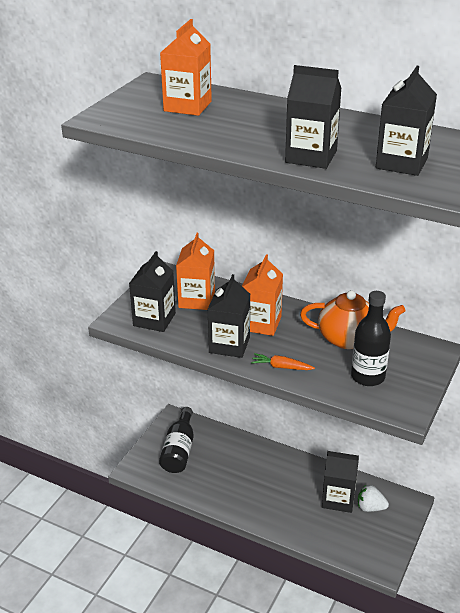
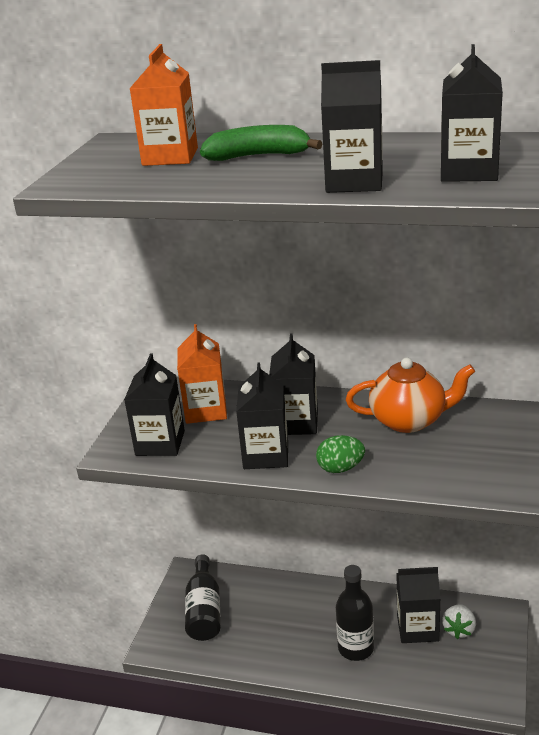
camera: 10 degrees left, 5 degrees down
orange carton [242,255,283,336] -> black carton [269,334,318,435]
orange carrot [251,353,315,370] -> green egg [316,435,365,473]
black bottle [351,291,391,386] -> black bottle moved to [336,565,374,661]
white strawberry [358,485,389,512] -> white strawberry turned 75 degrees counterclockwise [442,604,476,639]
none -> green banana [200,125,323,161]

